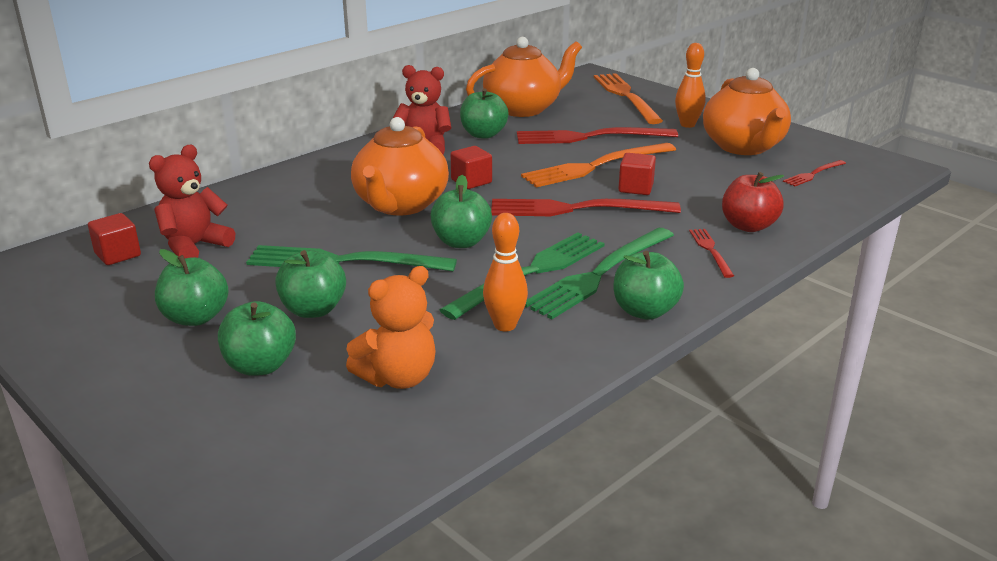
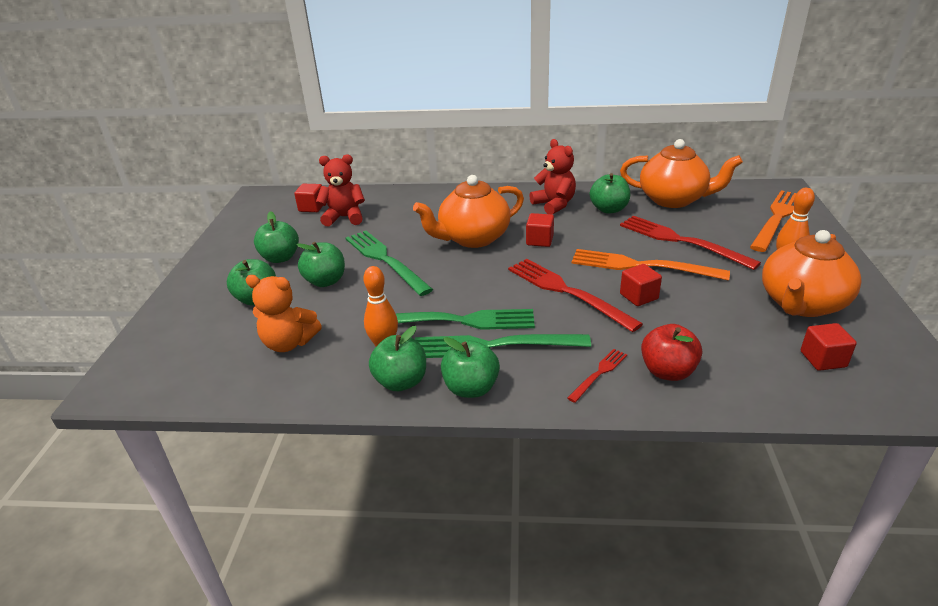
camera: 50 degrees right, 5 degrees up
green apple [431,175,492,248] -> green apple moved to [369,326,426,391]
red fork [783,160,846,186] -> red cube [801,323,857,371]

